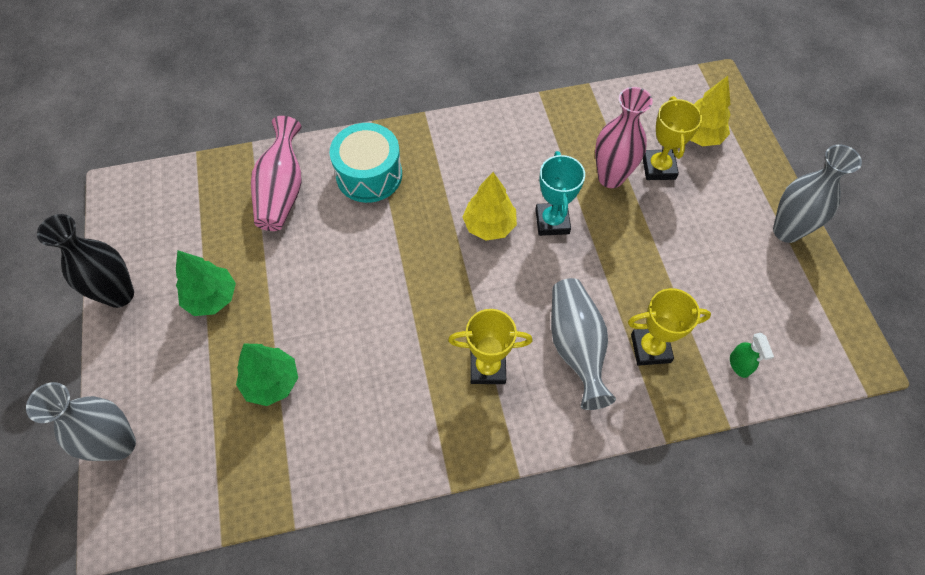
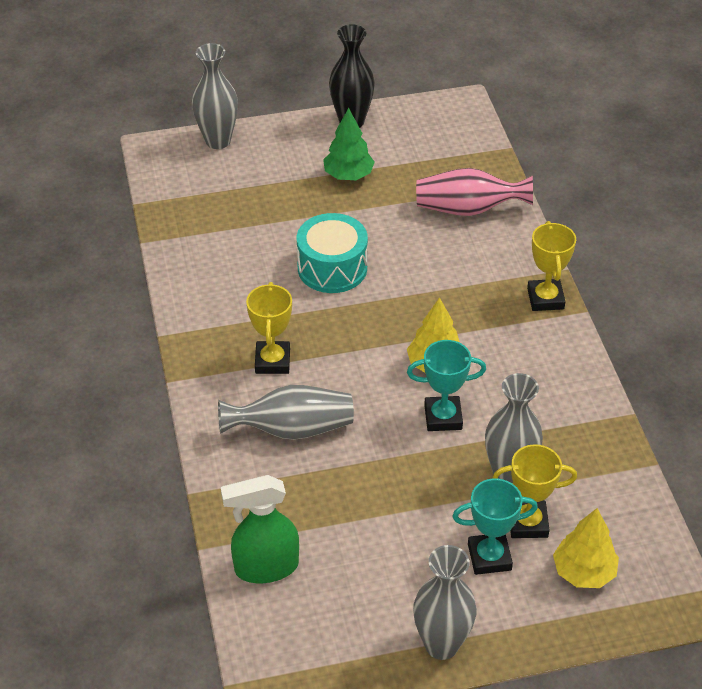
camera: 90 degrees right, 15 degrees down
green tree [236,344,298,406] -> none
turquoise drum [330,123,402,203] -> turquoise drum moved to [297,213,368,293]
pink vase [595,87,653,188] -> grey vase [485,373,543,483]
yellow trophy [628,288,711,366] -> yellow trophy moved to [527,221,576,311]
green spray bottle [730,333,774,378] -> green spray bottle [221,475,299,583], size x2.05
none -> turquoise trophy [452,479,538,575]

